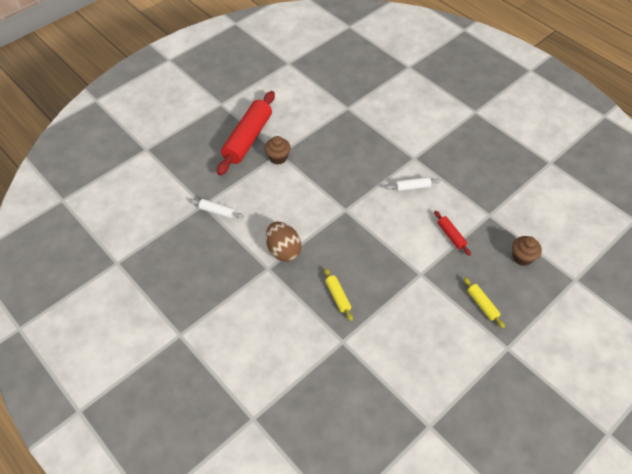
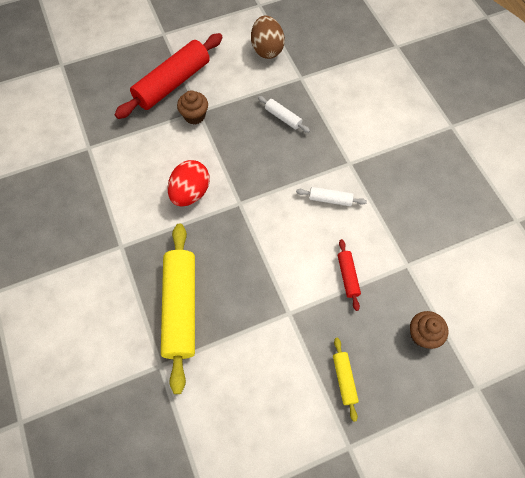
camera: 20 degrees right, 10 degrees up
white rolling pin [190,199,244,219] -> white rolling pin moved to [258,96,310,133]
brown egg [266,222,302,262] -> brown egg moved to [251,16,285,59]
yellow rolling pin [324,268,353,321] -> yellow rolling pin [161,224,195,394], size x2.21
none -> red egg [168,160,210,207]

